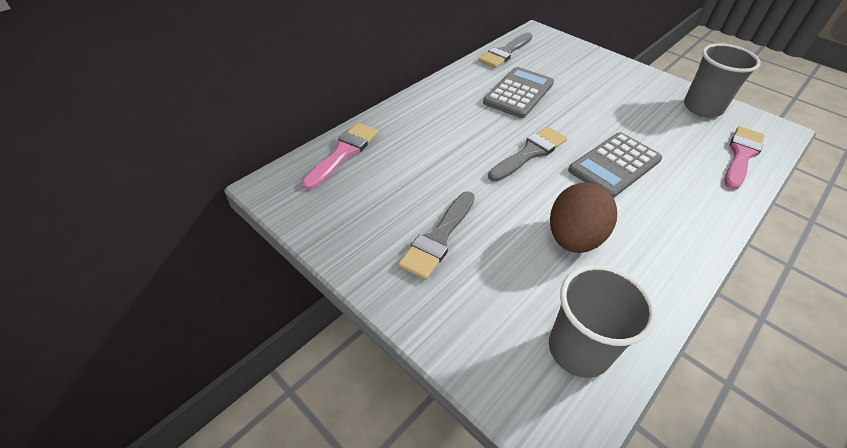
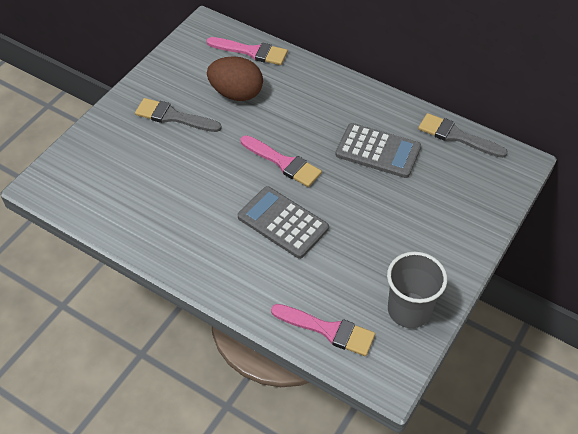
camera: 80 degrees right, 5 degrees up
grey brush [488,126,567,182] -> pink brush [241,135,322,187]
grey cup [549,265,656,378] -> none
brown egg [550,183,617,253] -> brown egg moved to [207,56,263,101]

